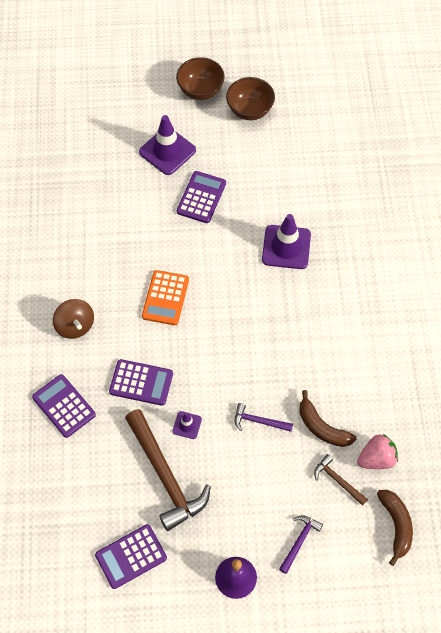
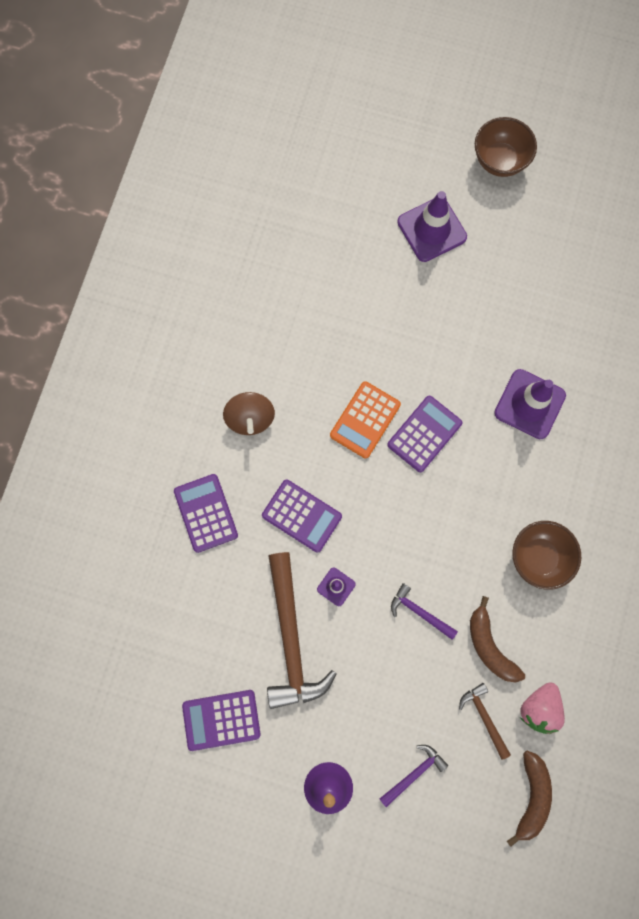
camera: 20 degrees right, 15 degrees up
purple calculator [177,171,226,223] -> purple calculator moved to [387,396,462,472]
brown bowl [226,77,275,120] -> brown bowl moved to [512,521,581,590]
pink strawberry [357,434,398,469] -> pink strawberry turned 120 degrees clockwise [520,682,565,734]

